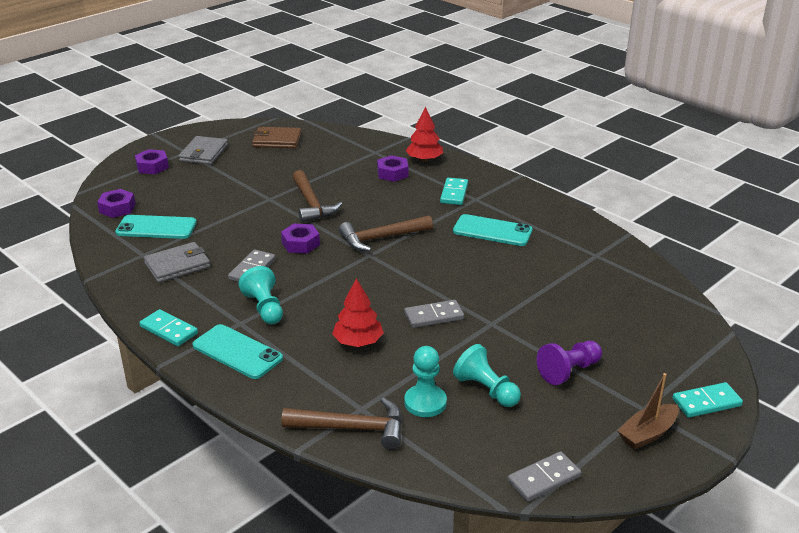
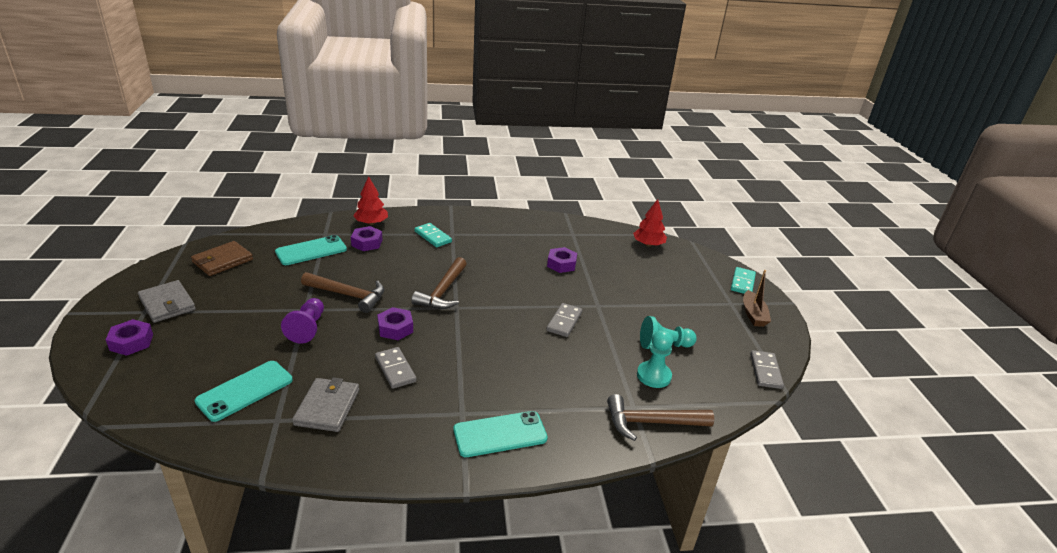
camera: 55 degrees left, 0 degrees up
purple nut [97,189,136,218] -> purple nut moved to [547,247,577,273]
turquoise domino [139,309,198,346] -> none
turquoise pawn [238,266,283,324] -> none
brown hammer [281,398,402,450] -> brown hammer turned 135 degrees counterclockwise [607,394,714,441]
red tree [332,278,384,347] -> red tree moved to [633,199,667,247]
turquoise phone [453,214,533,246] -> turquoise phone moved to [275,235,347,265]
purple pawn [537,341,602,385] -> purple pawn moved to [281,298,324,344]

